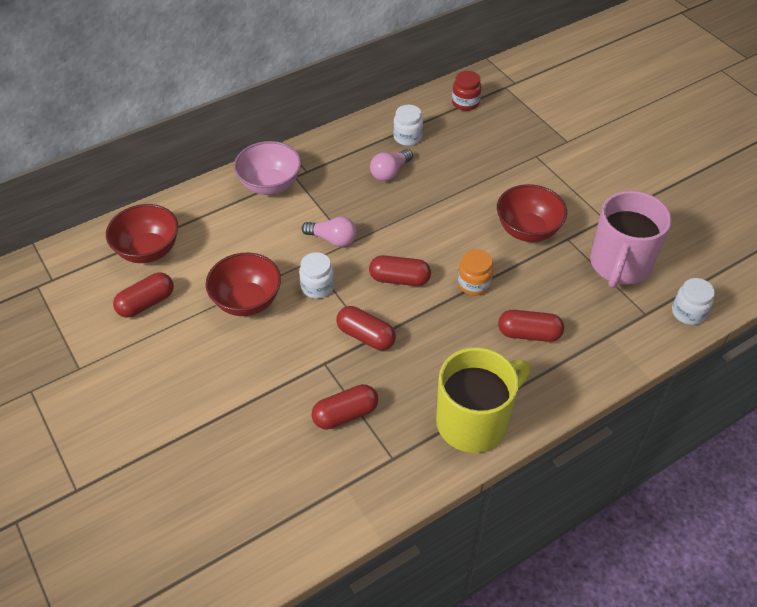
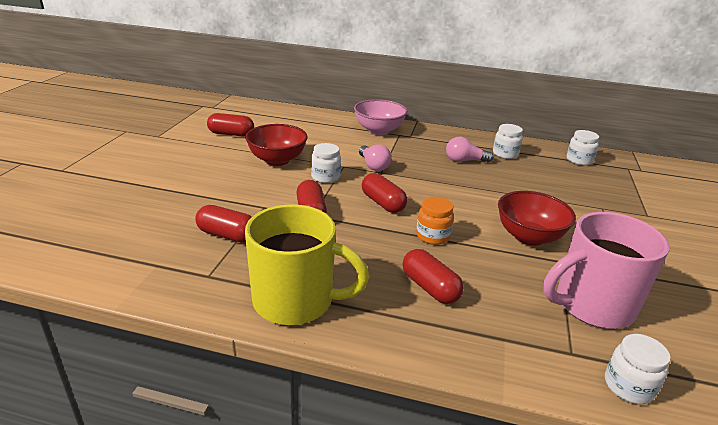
camera: 45 degrees right, 20 degrees down
red bowl [106,204,178,263] -> none
red jar [452,71,481,111] -> white jar [566,130,599,166]

